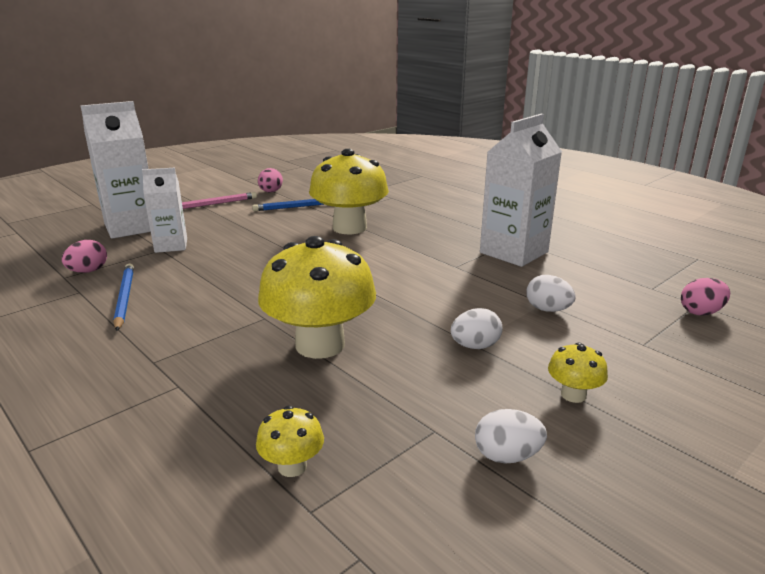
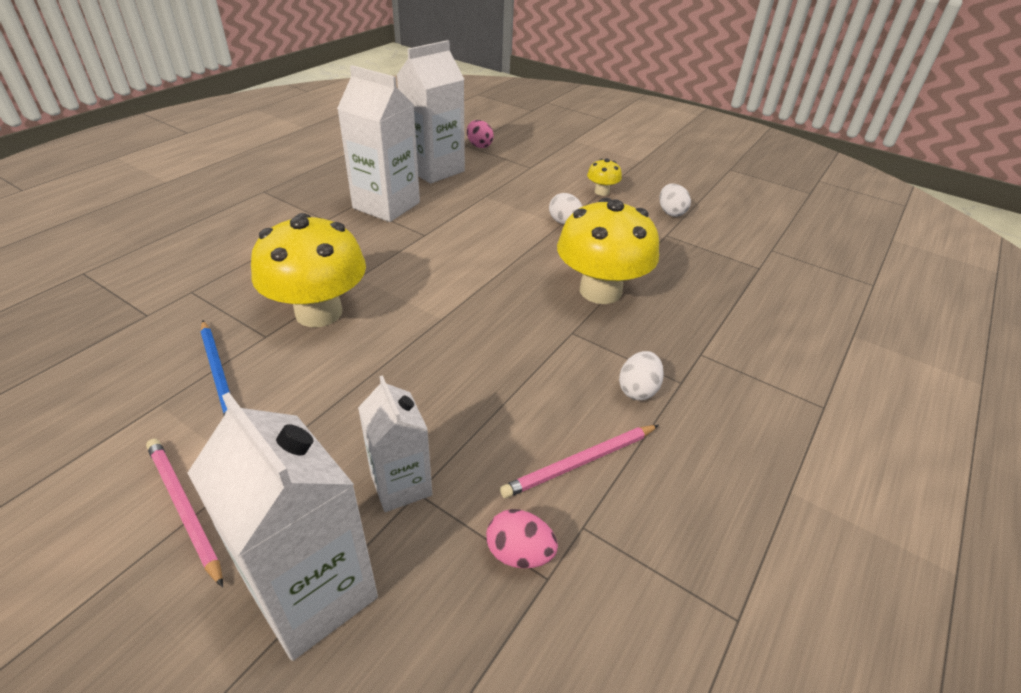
camera: 105 degrees left, 15 degrees up
blue pencil [113,264,134,331] -> pink pencil [500,425,659,498]
yellow mushroom [256,406,324,477] -> none
pink egg [258,168,283,192] -> none
white egg [527,275,576,312] -> white egg moved to [619,351,664,400]
none -> white carton [397,40,465,184]

